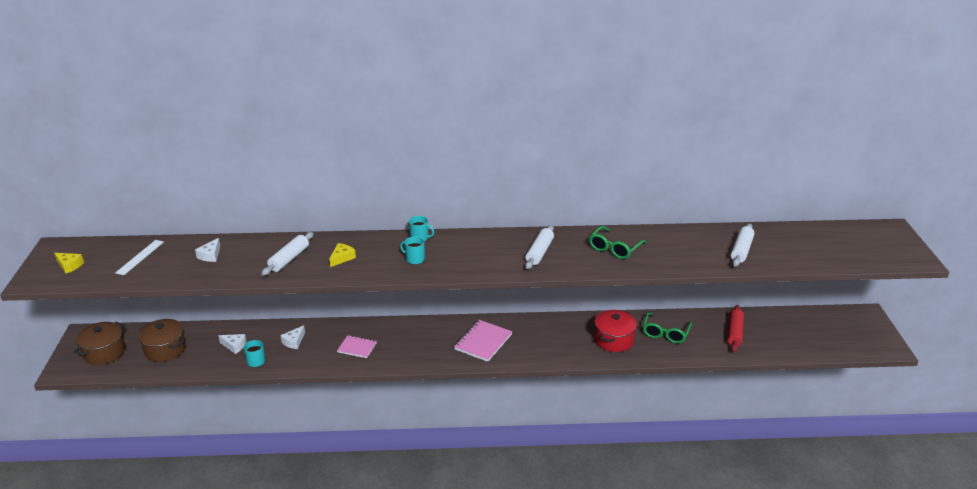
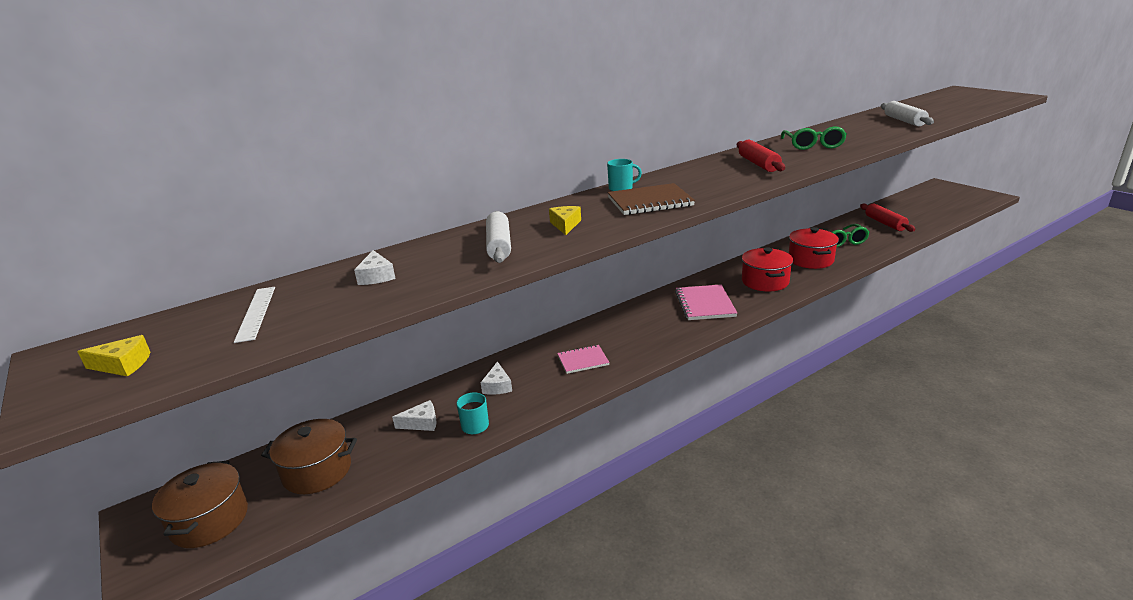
camera: 30 degrees left, 5 degrees down
turquoise mug [400,237,425,264] -> brown notebook [608,183,695,215]
white rolling pin [525,225,554,269] -> red rolling pin [737,140,785,172]
none -> red pot [742,248,793,292]

